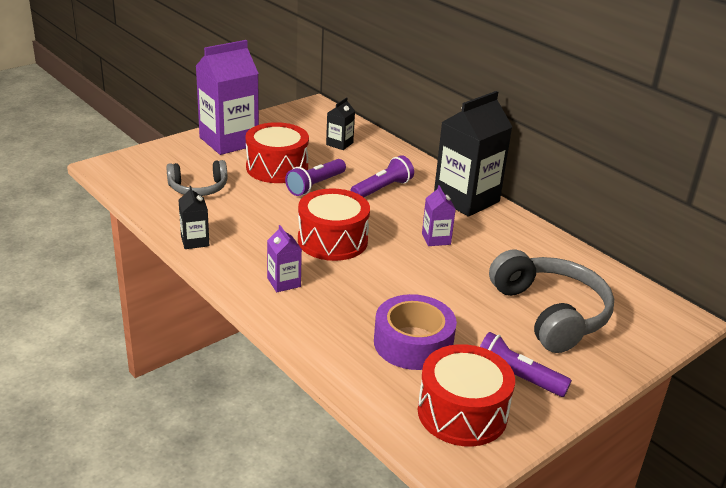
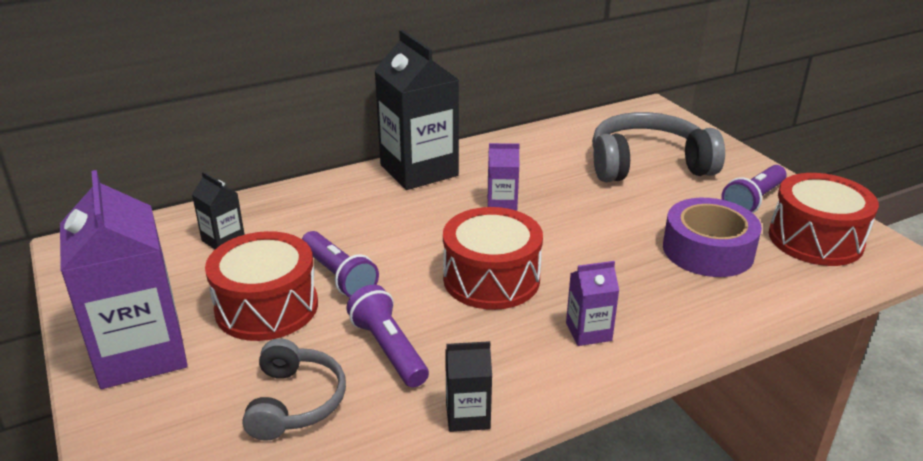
camera: 75 degrees left, 0 degrees up
purple flashlight [350,155,414,197] -> purple flashlight moved to [346,285,429,387]

